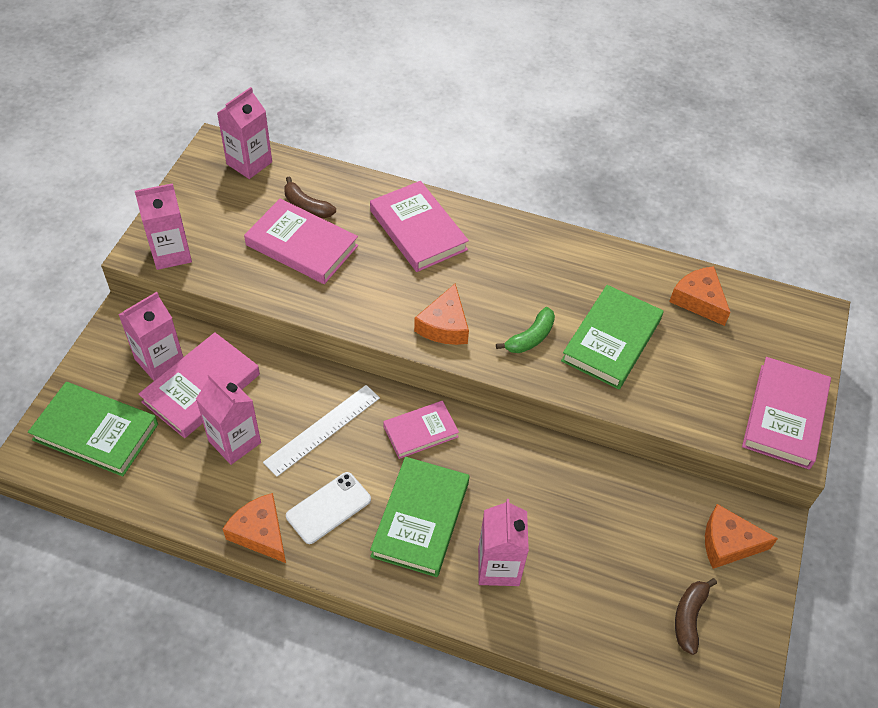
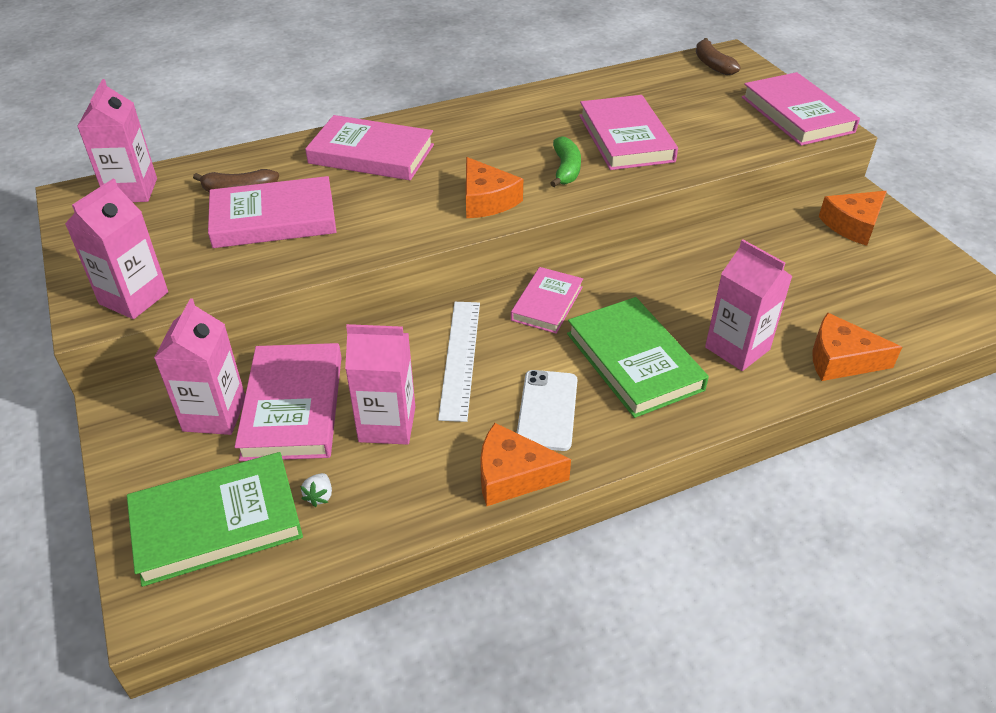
camera: 40 degrees left, 10 degrees down
green book [561,285,664,389] -> pink book [579,95,678,170]
orange cheese [669,266,731,326] -> orange cheese moved to [813,313,902,381]
brown banana [675,578,717,655] -> brown banana moved to [696,38,741,75]
none -> white strawberry [300,473,332,507]

